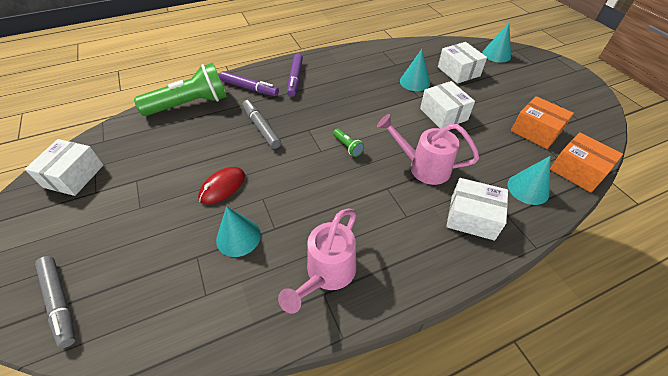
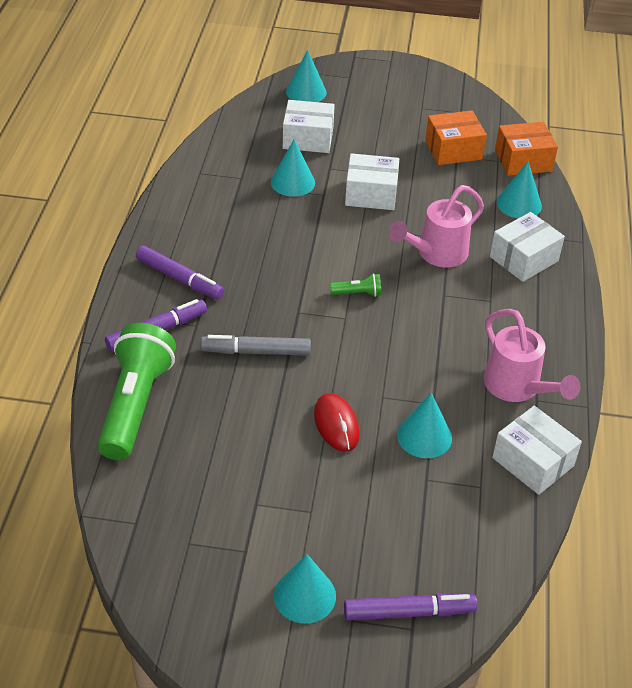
camera: 60 degrees left, 5 degrees down
white box [25,139,104,196] -> white box moved to [492,406,582,495]
grey marker [35,256,76,348] -> purple marker [344,593,478,621]
none -> turquoise cone [274,554,336,624]

